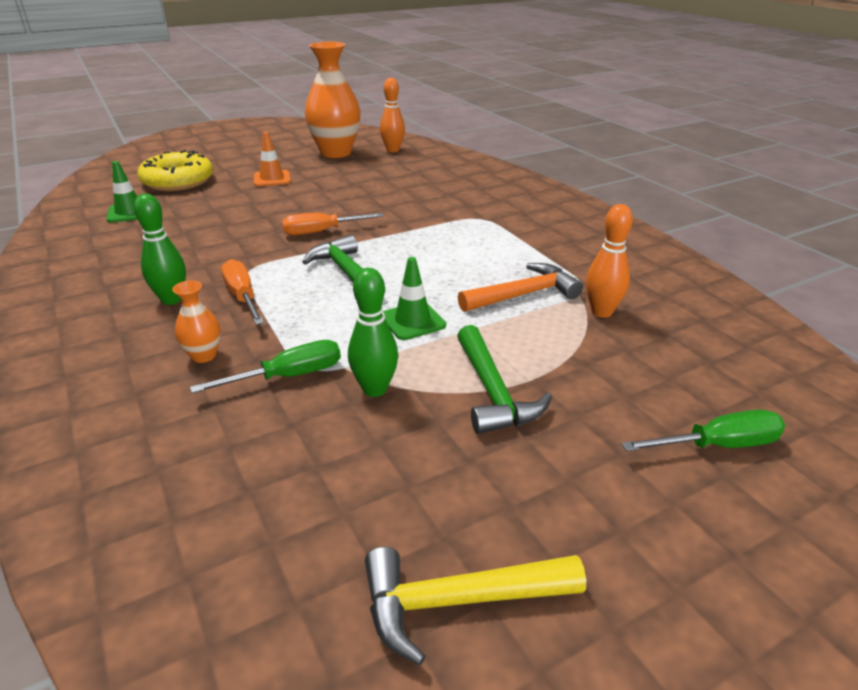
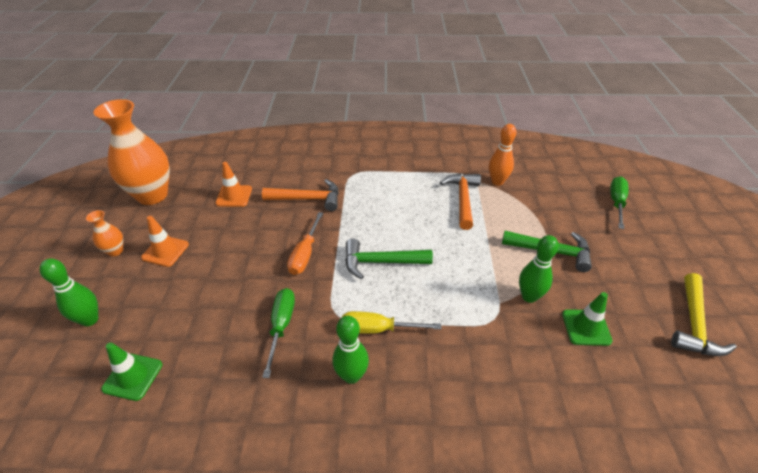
camera: 60 degrees left, 10 degrees up
yellow donut [137,150,213,191] -> green bowling pin [40,258,98,326]
orange vase [172,280,221,363] -> orange vase moved to [86,210,124,257]
green screwdriver [190,340,341,393] -> green screwdriver moved to [262,288,295,378]
orange screwdriver [221,259,264,325] -> yellow screwdriver [342,311,441,334]
orange bowling pin [380,78,405,152] -> none
green traffic cone [383,257,446,340] -> green traffic cone moved to [562,292,613,346]
none -> orange traffic cone [215,162,252,207]
none -> orange hammer [262,179,339,211]

